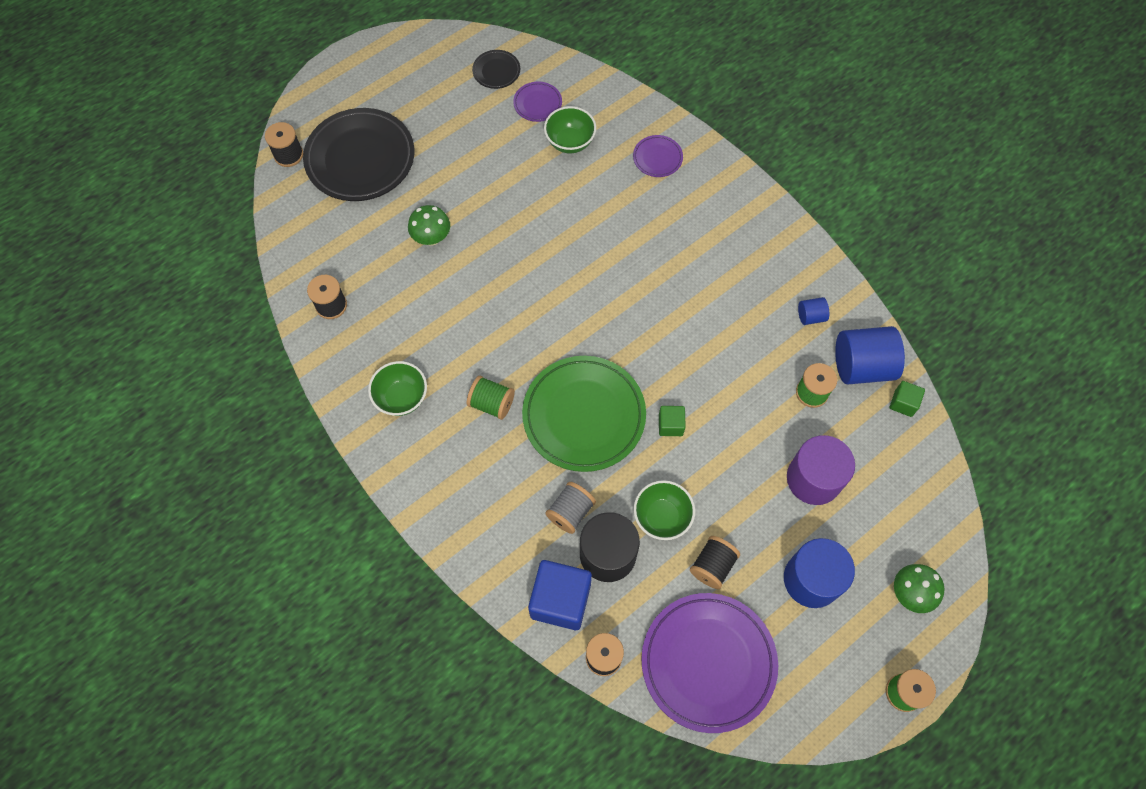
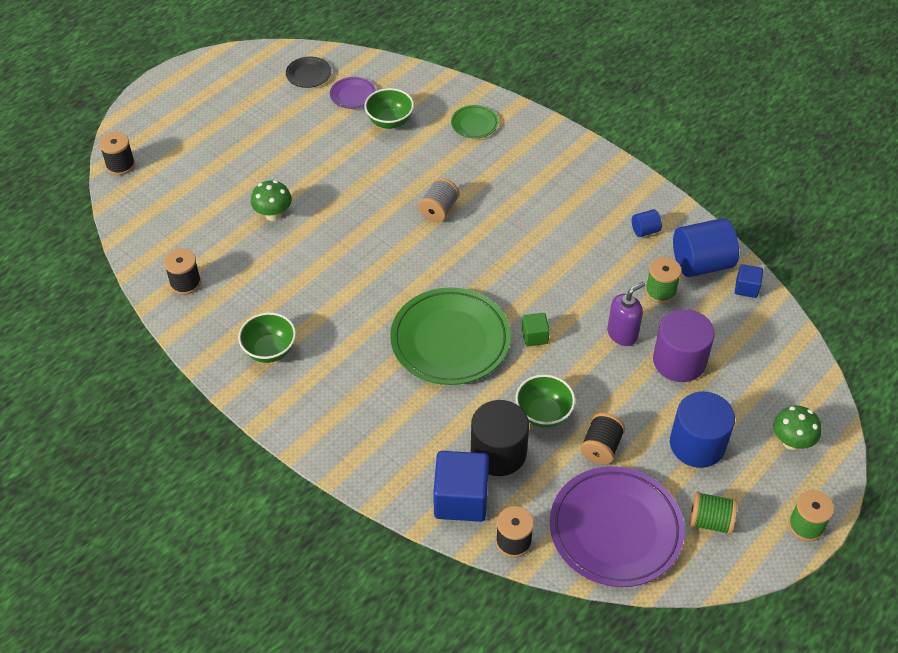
camera: 10 degrees left, 15 degrees down
black plate [303,108,415,201] -> none
green spool [467,376,515,420] -> green spool moved to [689,491,738,535]
grey spool [545,482,596,534] -> grey spool moved to [419,178,460,222]
purple plate [633,135,683,177] -> green plate [451,105,498,138]
green cube [890,381,925,417] -> blue cube [735,264,763,298]
none -> purple soap dispenser [607,282,645,346]

